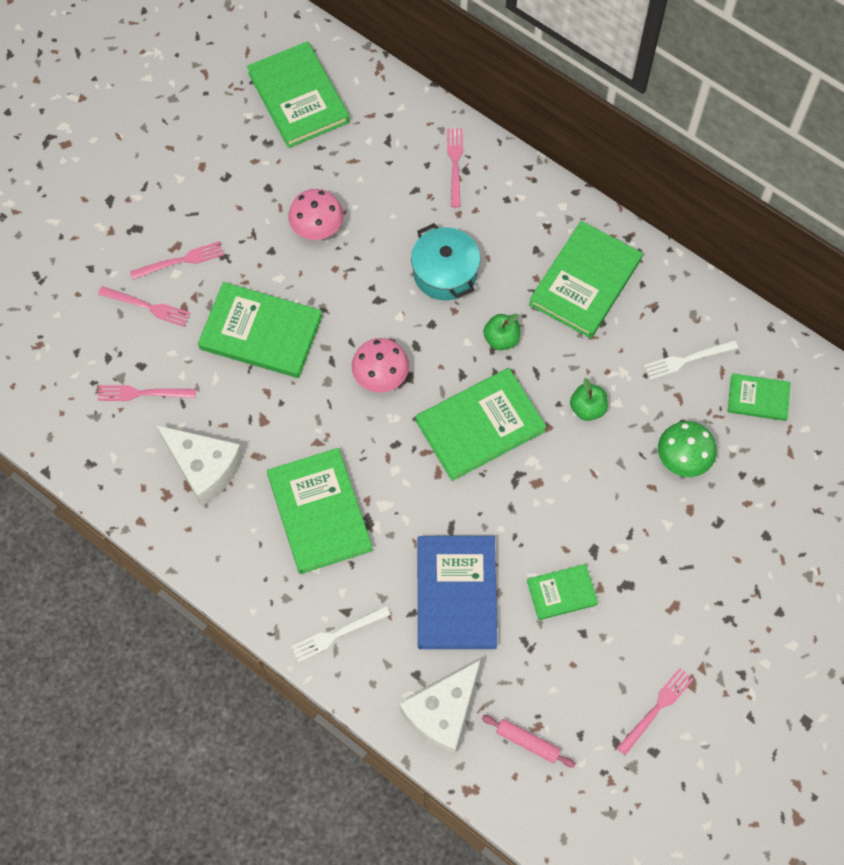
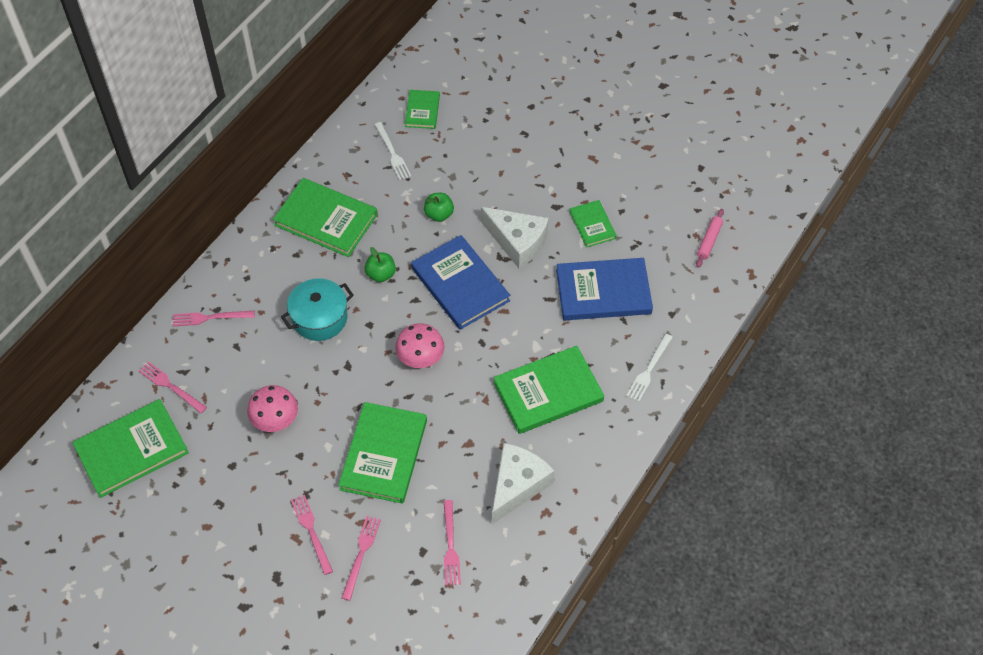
camera: 95 degrees left, 10 degrees down
white fork [291,606,391,662] -> white fork turned 60 degrees clockwise [626,334,673,402]
white cheese [399,659,481,755] -> white cheese moved to [481,207,549,269]
green book [416,368,546,481] -> blue book [411,235,510,330]
pink fork [617,668,694,755] -> pink fork moved to [139,361,207,413]
green mushroom [658,421,717,477] -> none

